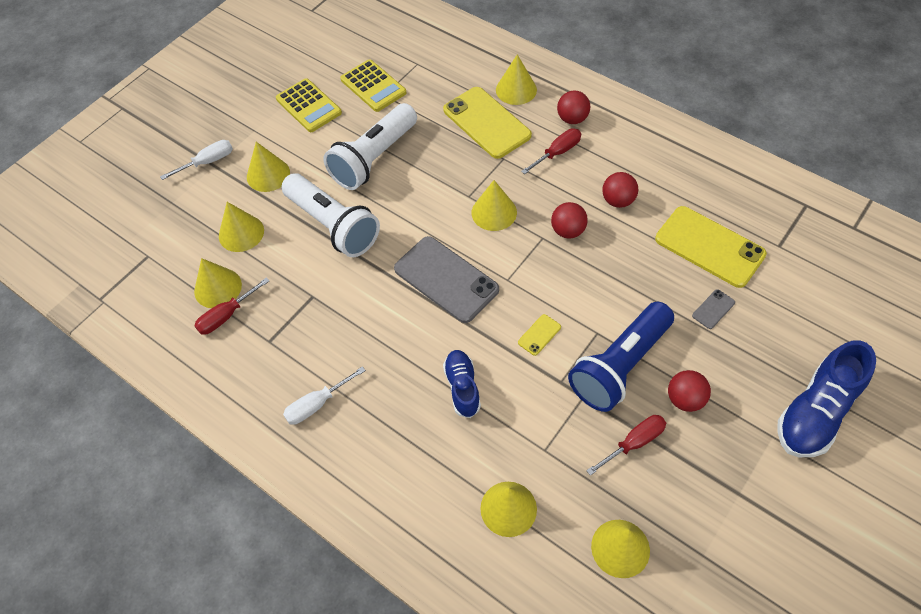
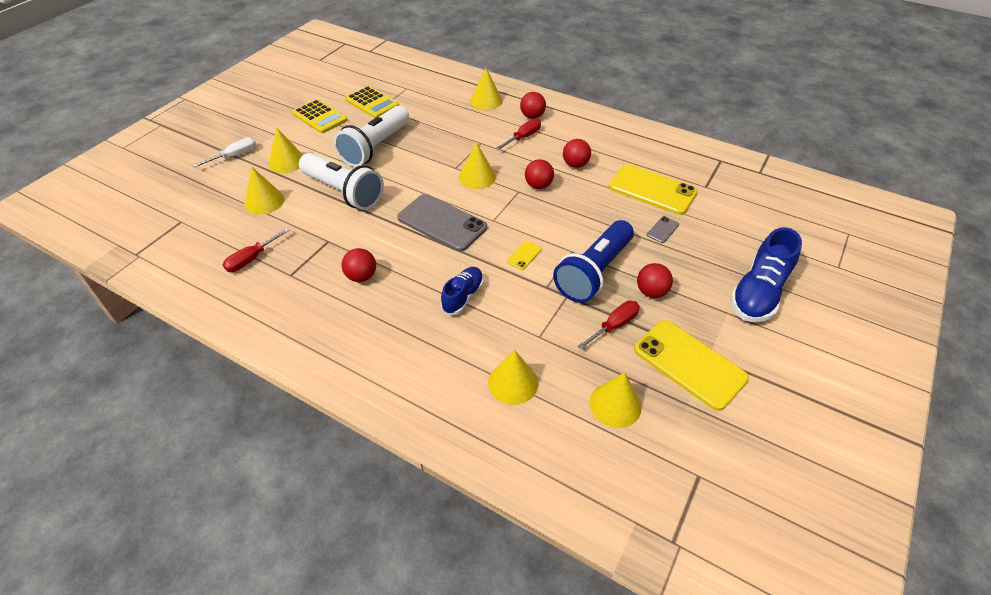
camera: 10 degrees left, 10 degrees down
yellow cone [194,258,242,308] -> none
white screwdriver [283,366,366,425] -> none
yellow phone [443,87,532,159] -> yellow phone moved to [634,320,749,411]
blue shoe [443,350,481,418] -> blue shoe turned 45 degrees clockwise [441,267,484,315]
none -> red ball [342,248,376,282]

